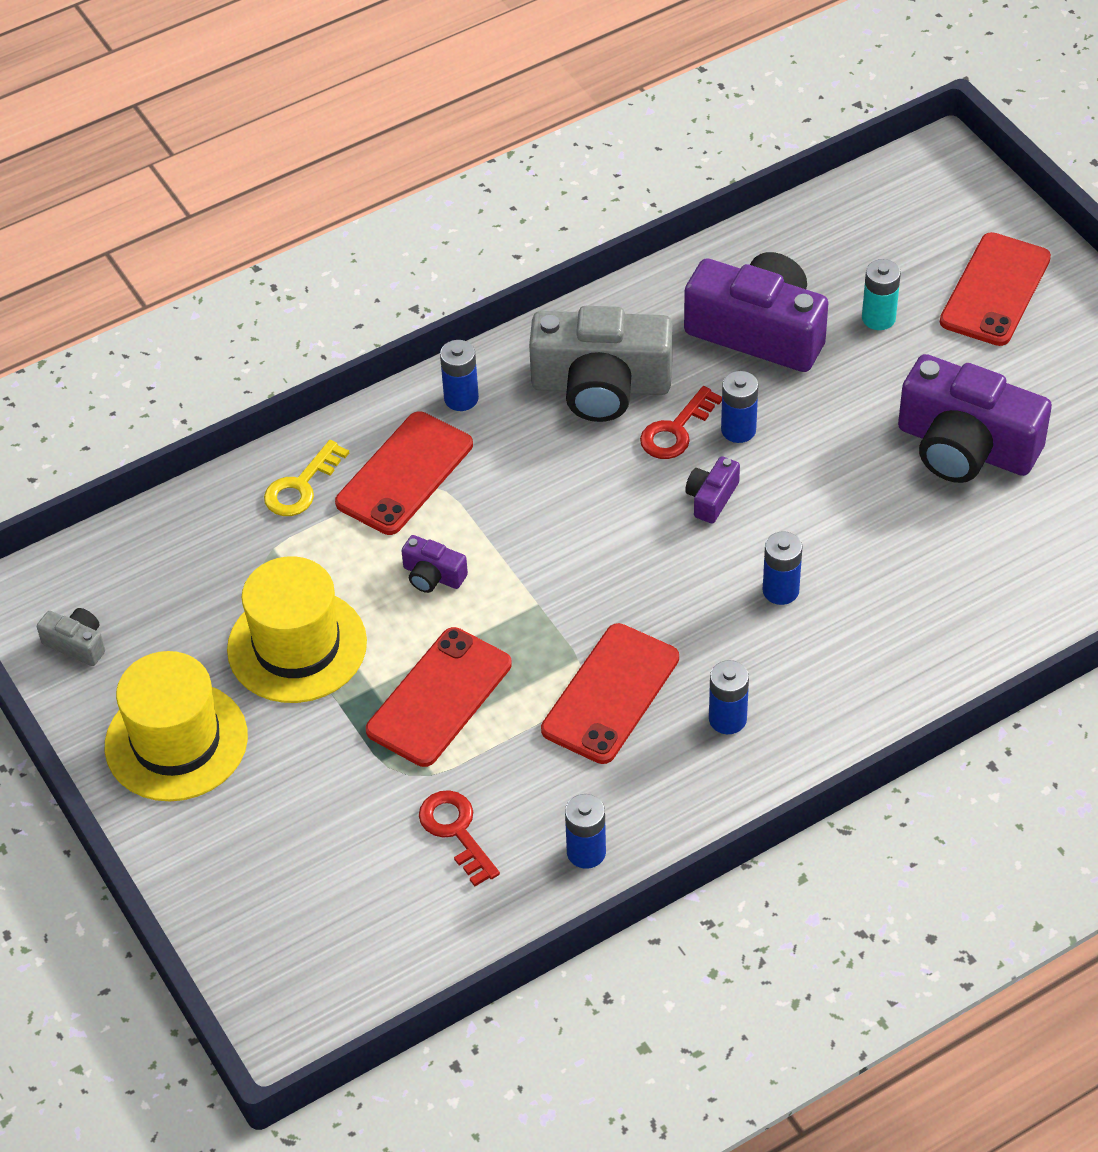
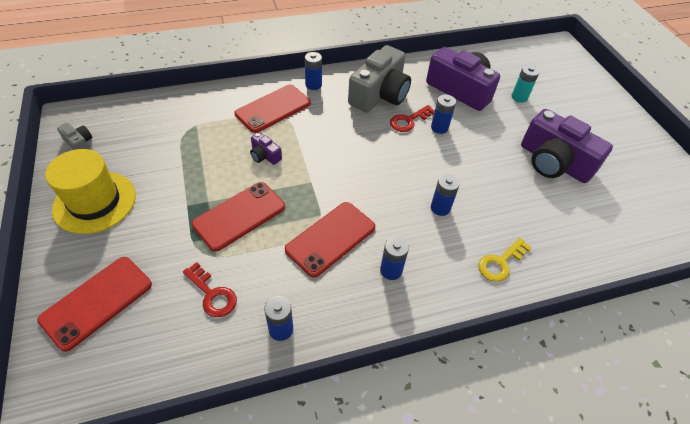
camera: 10 degrees right, 0 degrees up
yellow hat [227,556,367,703] -> none
yellow key [264,440,349,516] -> yellow key moved to [478,238,532,282]
red key [419,790,500,887] -> red key turned 150 degrees clockwise [183,262,237,317]
grey camera [529,306,673,422] -> grey camera turned 75 degrees counterclockwise [348,45,411,112]
purple camera [685,456,740,523] -> none
red phone [940,232,1051,346] -> red phone moved to [37,257,152,352]

